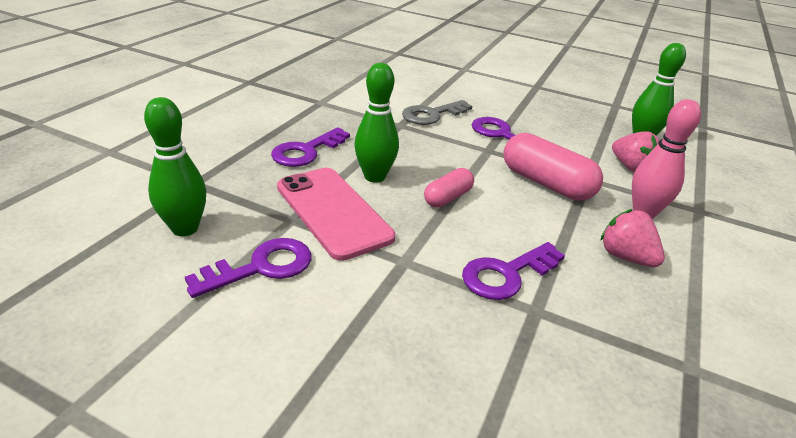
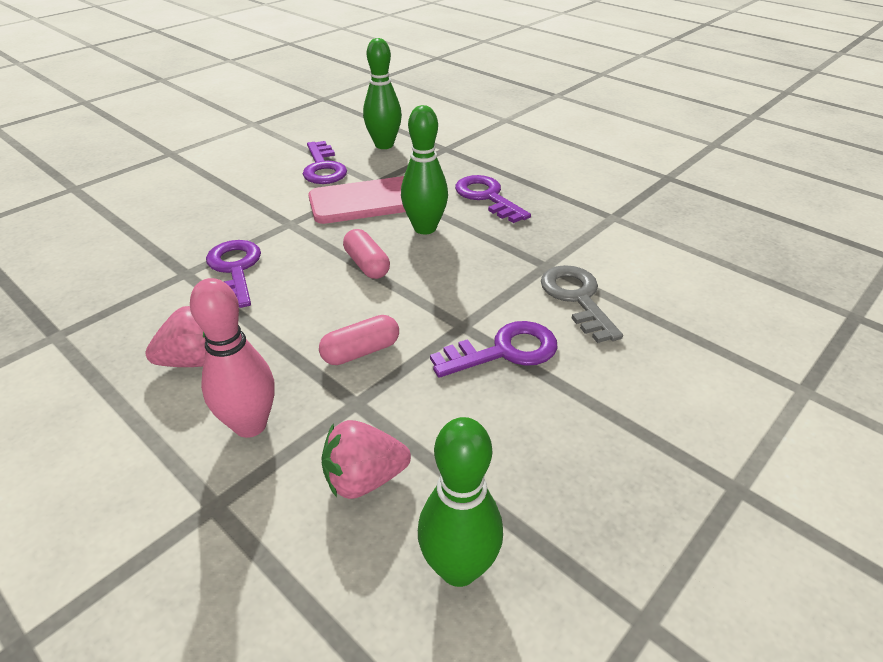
camera: 110 degrees right, 5 degrees up
pink capsule [503,133,603,201] -> pink capsule [319,315,399,365], size x0.58

